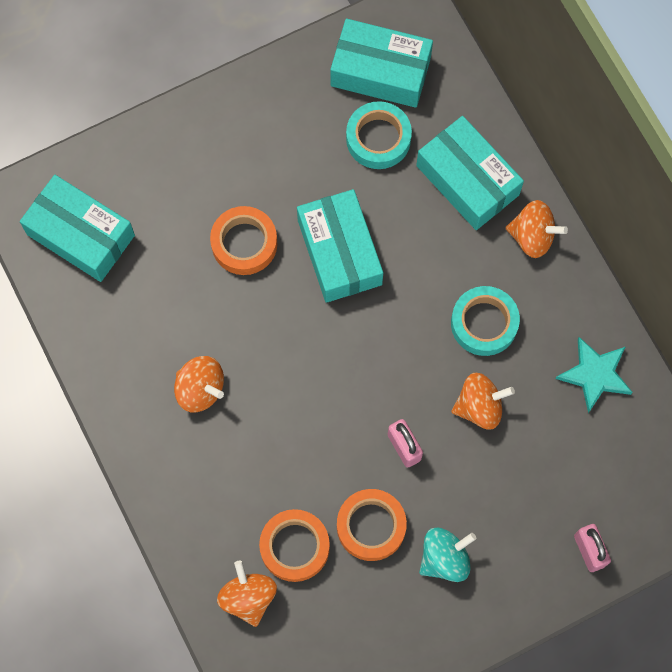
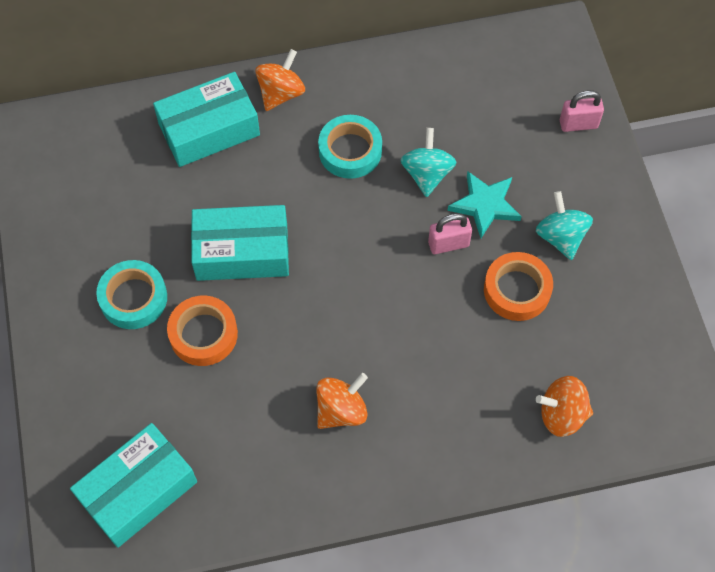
camera: 75 degrees left, 10 degrees down
orange tape [259,509,330,582] -> none
turquoise box [330,19,433,108] -> none
turquoise tape [346,101,412,169] -> turquoise tape moved to [96,260,167,329]
orange spinning top [451,373,515,429] -> turquoise spinning top [401,128,457,197]
turquoise star [556,337,633,413] -> turquoise star moved to [447,171,522,238]

